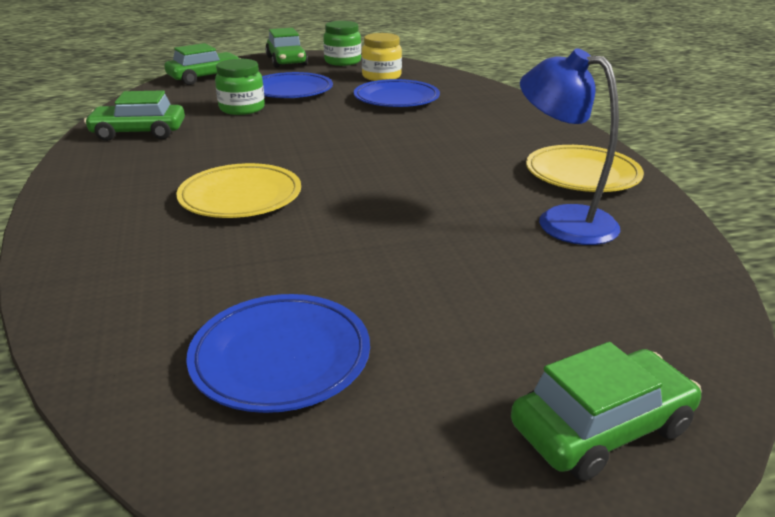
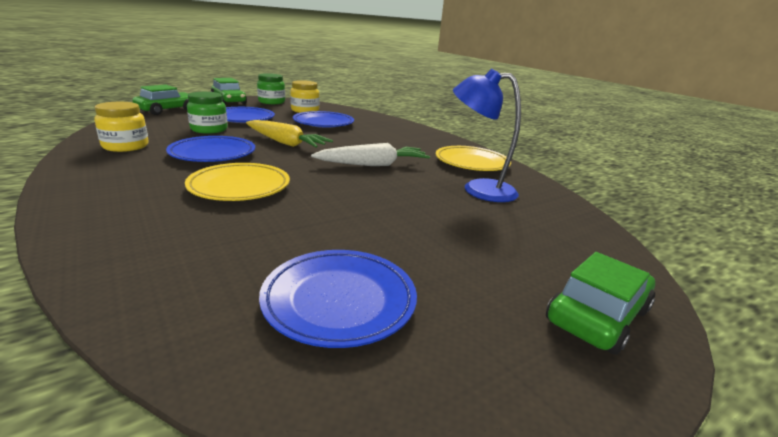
camera: 20 degrees left, 5 degrees down
green car [84,90,185,141] -> yellow jar [94,102,149,152]
none -> blue plate [166,136,255,162]
none -> yellow carrot [246,120,333,147]
none -> white carrot [311,143,430,166]

